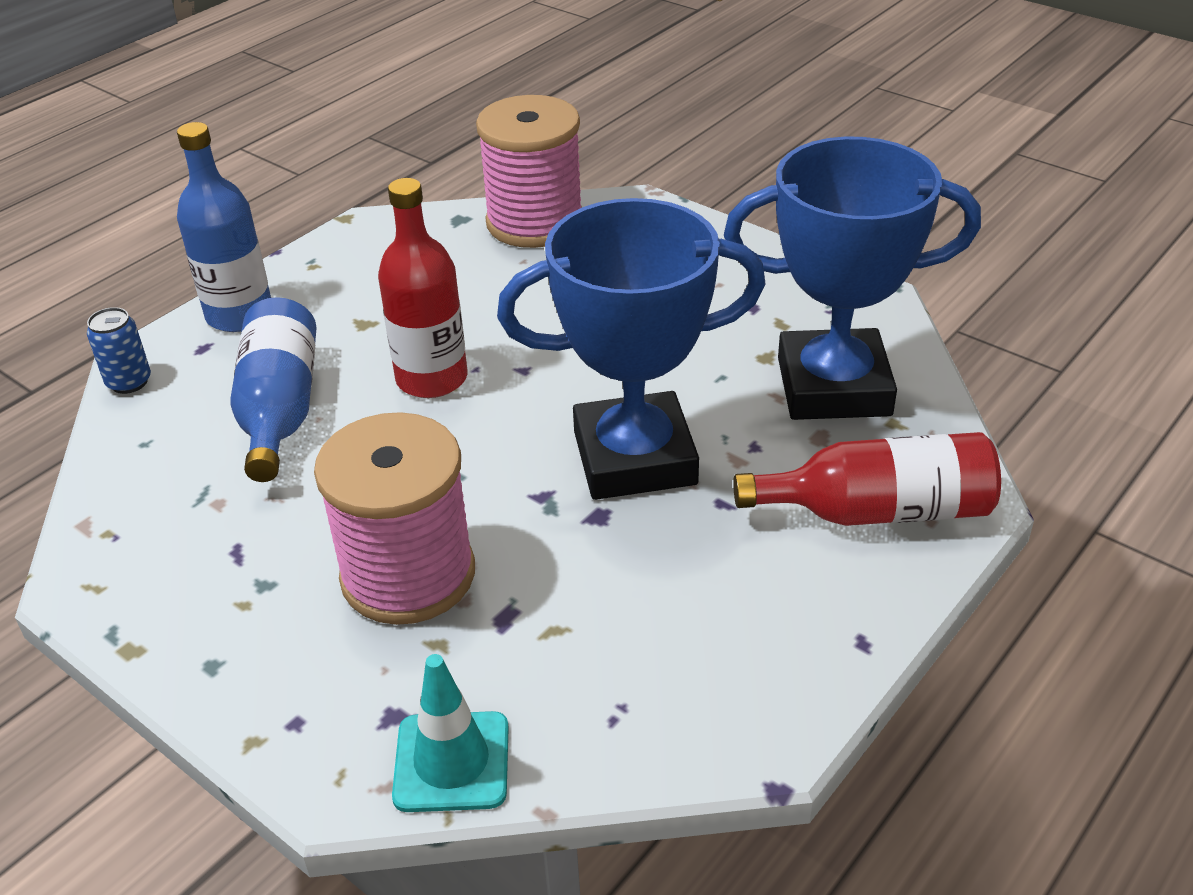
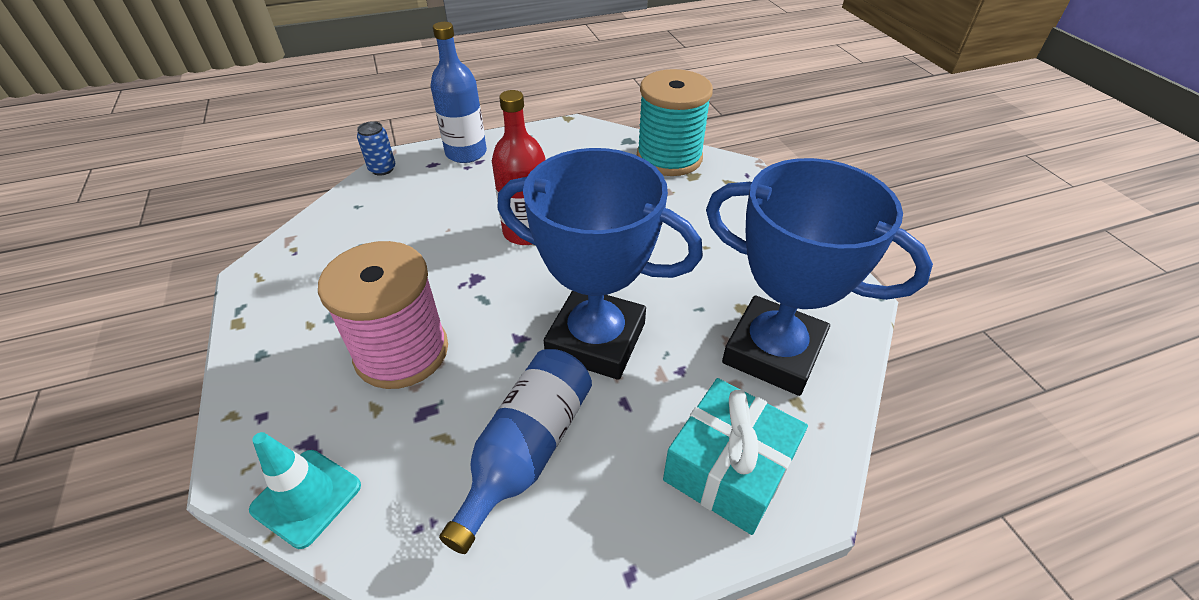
camera: 30 degrees right, 5 degrees up
blue bottle [230,297,317,482] -> blue bottle moved to [439,349,592,554]
pink spool [476,95,582,248] -> turquoise spool [637,69,713,176]
red bottle [733,432,1001,526] -> turquoise gift [663,378,808,535]

